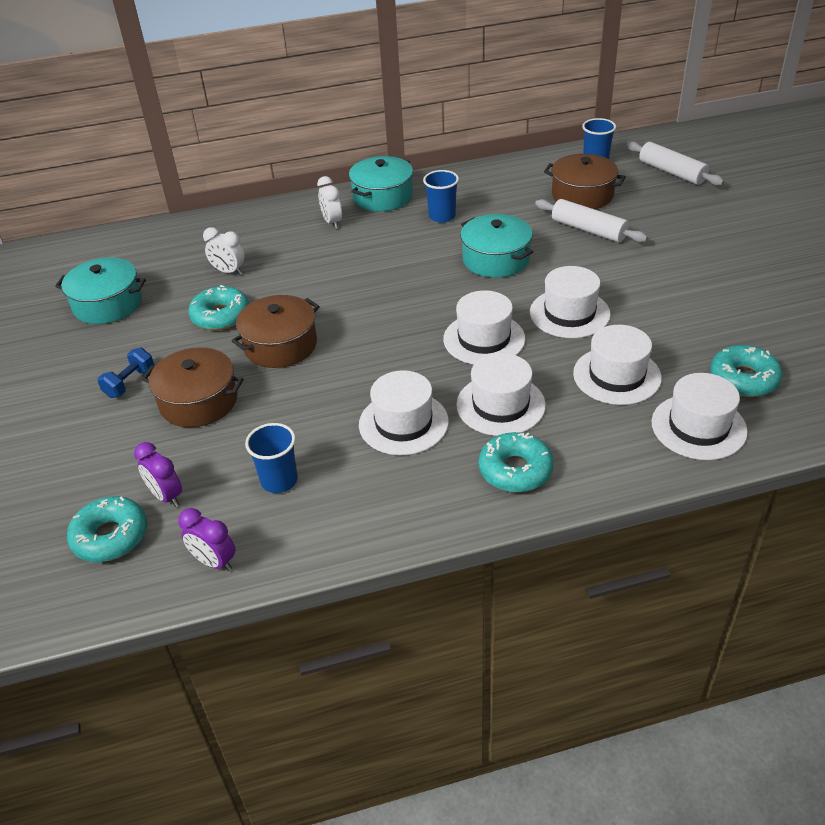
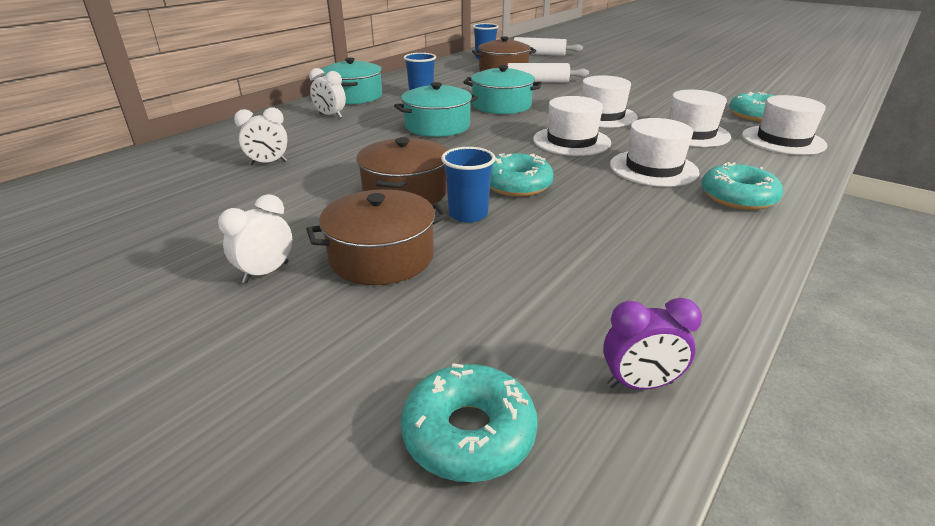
camera: 40 degrees left, 10 degrees down
turquoise pot [55,257,146,324] -> turquoise pot moved to [394,82,478,137]
blue dumbbell [97,348,154,398] -> white clock [218,194,292,283]
purple clock [134,442,182,507] -> none
turquoise donut [188,285,249,330] -> turquoise donut moved to [490,153,554,197]
blue cup [245,423,298,493] -> blue cup moved to [441,147,495,223]
white hat [359,370,449,455] -> none

